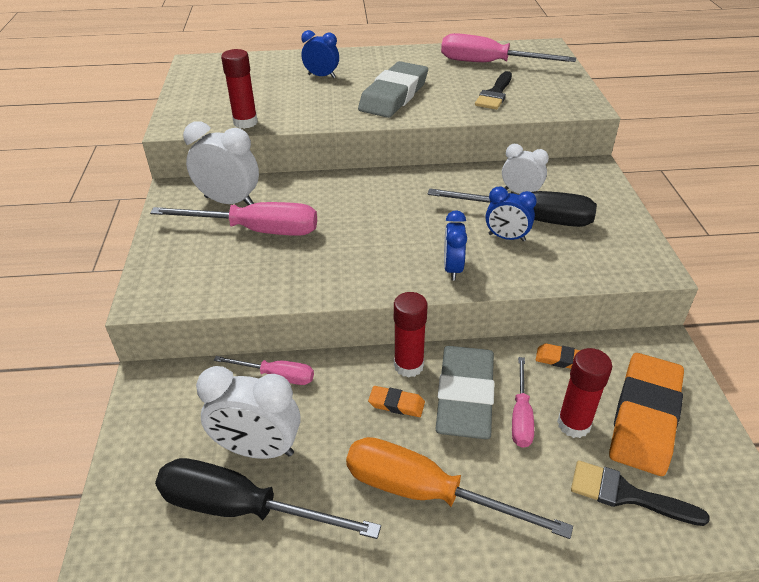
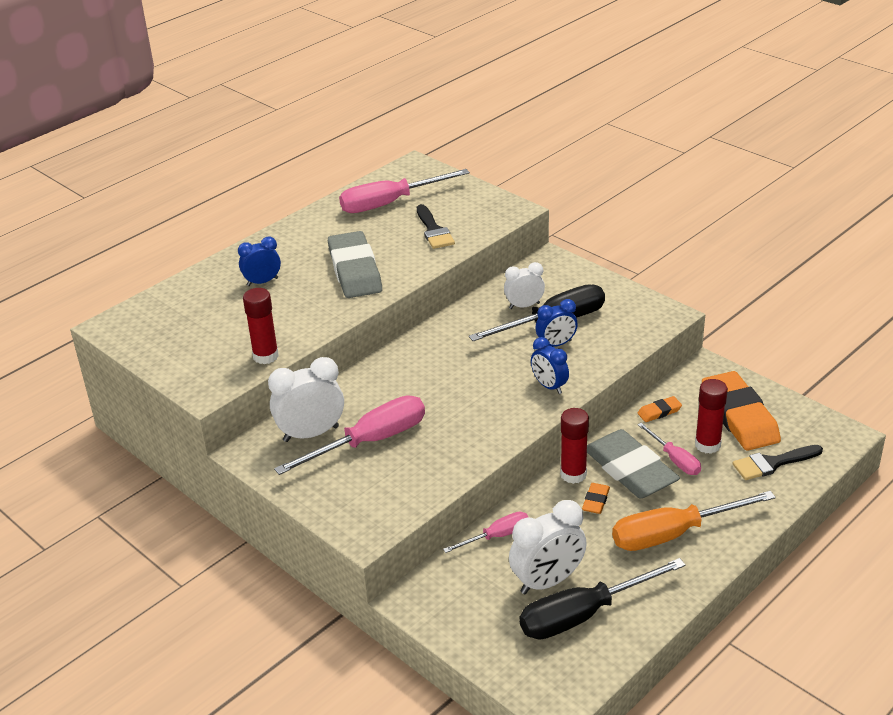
camera: 40 degrees left, 5 degrees down
orange eraser [368,386,425,417] -> orange eraser turned 45 degrees counterclockwise [582,483,610,514]

